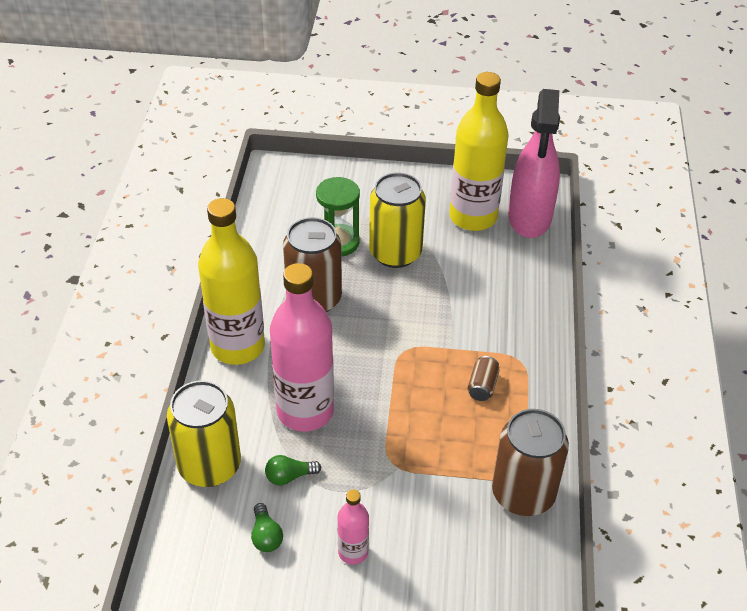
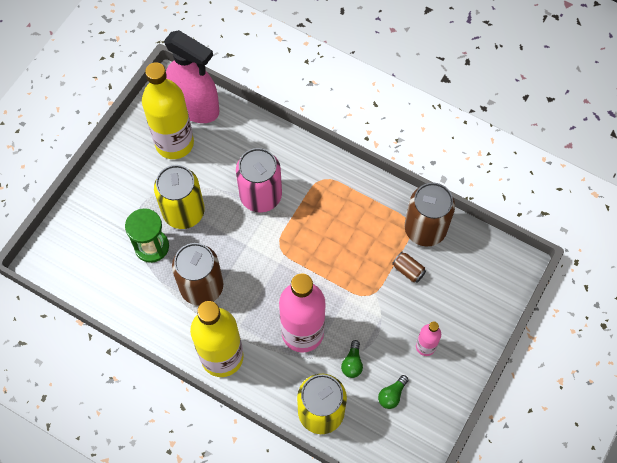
camera: 65 degrees left, 20 degrees up
green light bulb [251,503,283,552] -> green light bulb turned 120 degrees clockwise [378,375,408,409]
brown can [467,356,500,401] -> brown can moved to [392,252,426,283]
none -> pink can [236,148,282,213]

